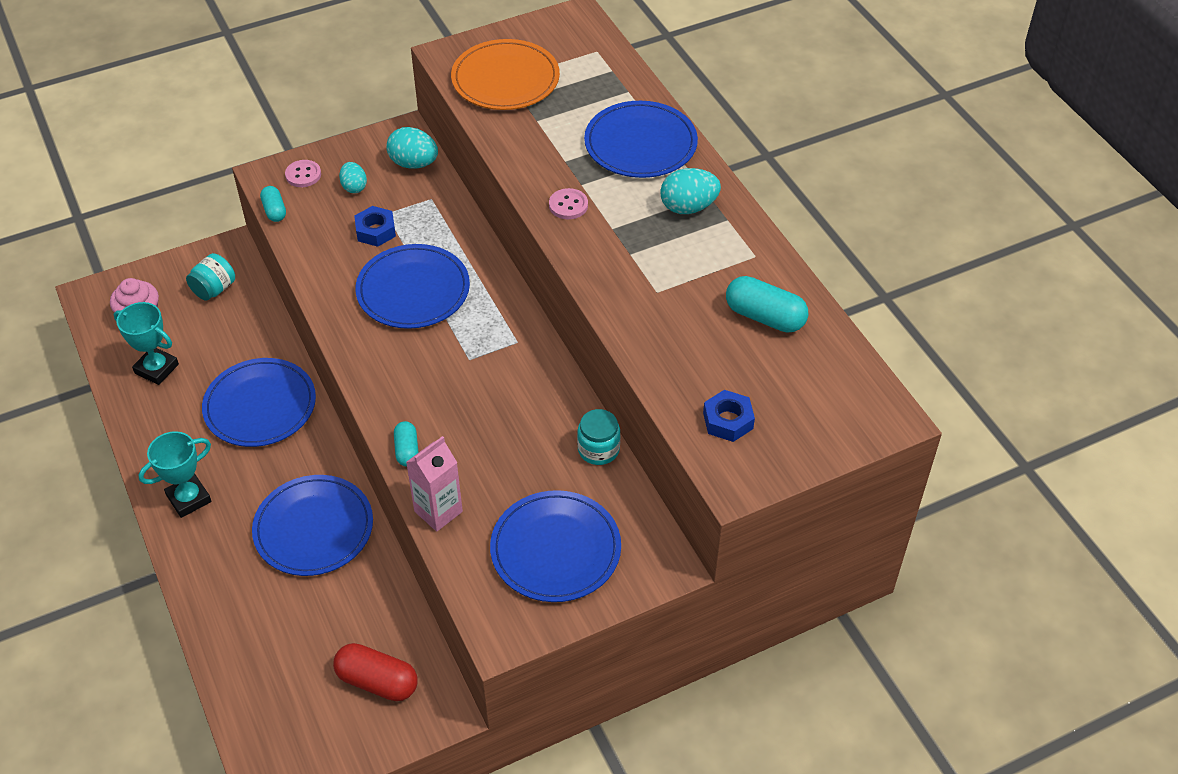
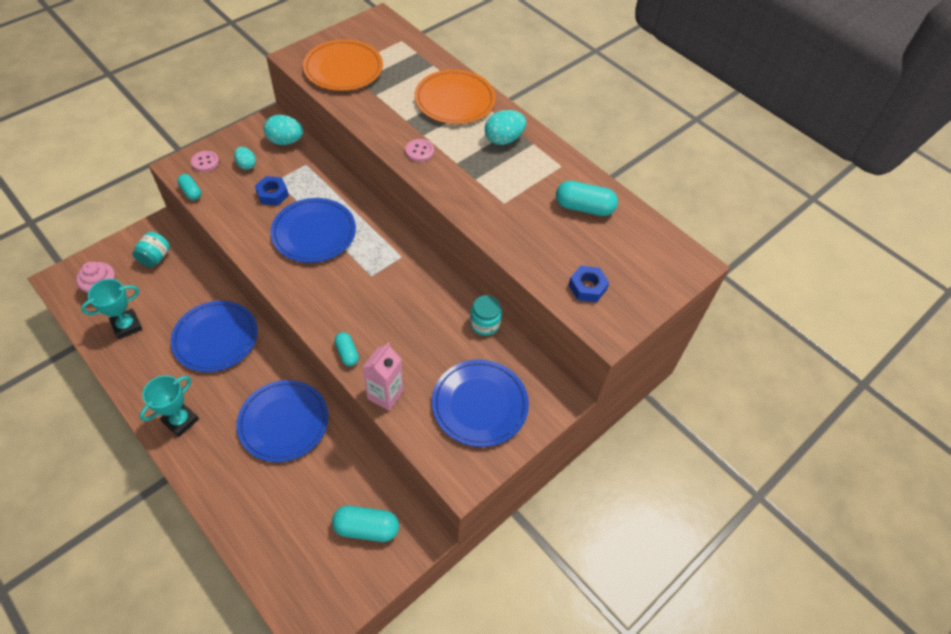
camera: 20 degrees left, 5 degrees up
turquoise trophy [114,302,179,385] -> turquoise trophy turned 45 degrees counterclockwise [81,279,142,339]
red capsule [333,643,417,701] -> turquoise capsule [332,506,399,542]
blue plate [584,101,698,178] -> orange plate [415,69,496,124]

